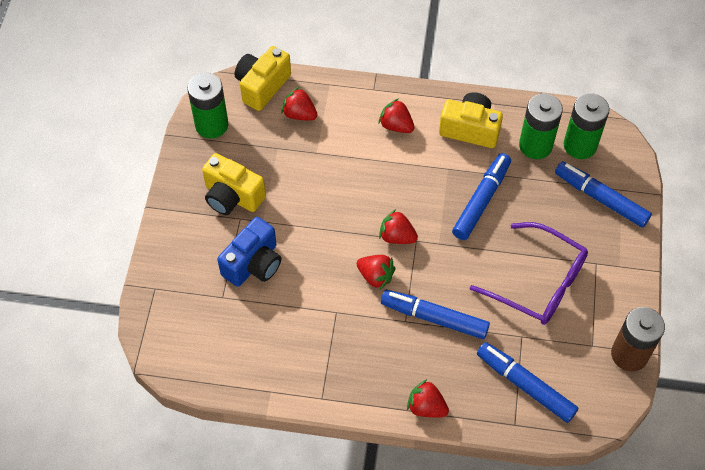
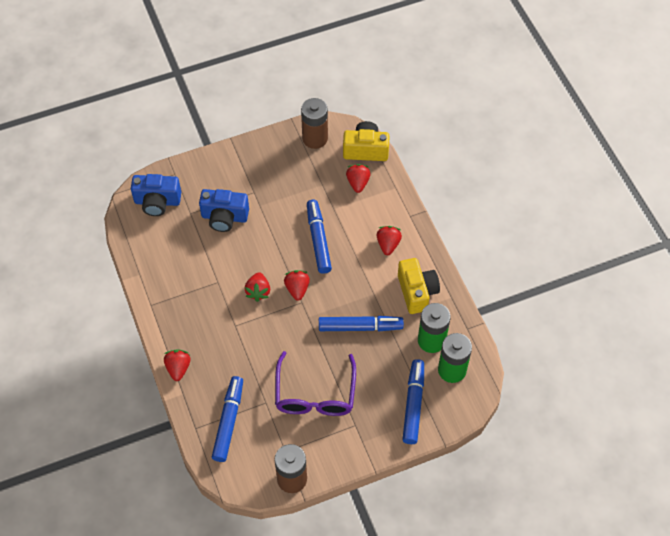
camera: 60 degrees right, 0 degrees up
green battery [187,73,228,139] -> brown battery [301,98,328,149]
yellow camera [202,153,266,215] -> none
blue marker [381,290,490,339] -> blue marker moved to [307,200,332,274]
none -> blue camera [131,174,181,216]

